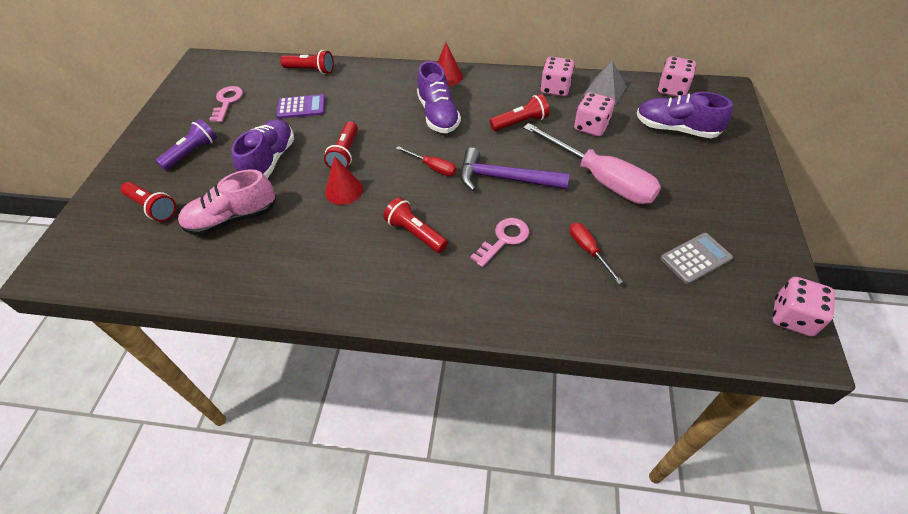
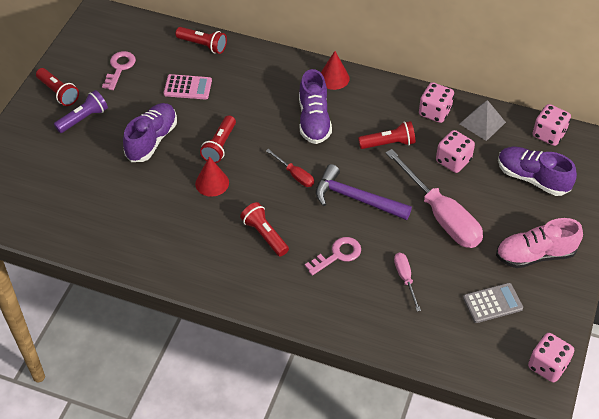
camera: 10 degrees right, 0 degrees up
red flashlight [121,182,176,222] -> red flashlight moved to [36,68,79,106]
pink shoe [178,169,276,236] -> pink shoe moved to [496,218,583,268]
purple calculator [276,94,325,119] -> pink calculator [164,74,212,100]
red screwdriver [570,223,623,284] -> pink screwdriver [394,253,421,312]

